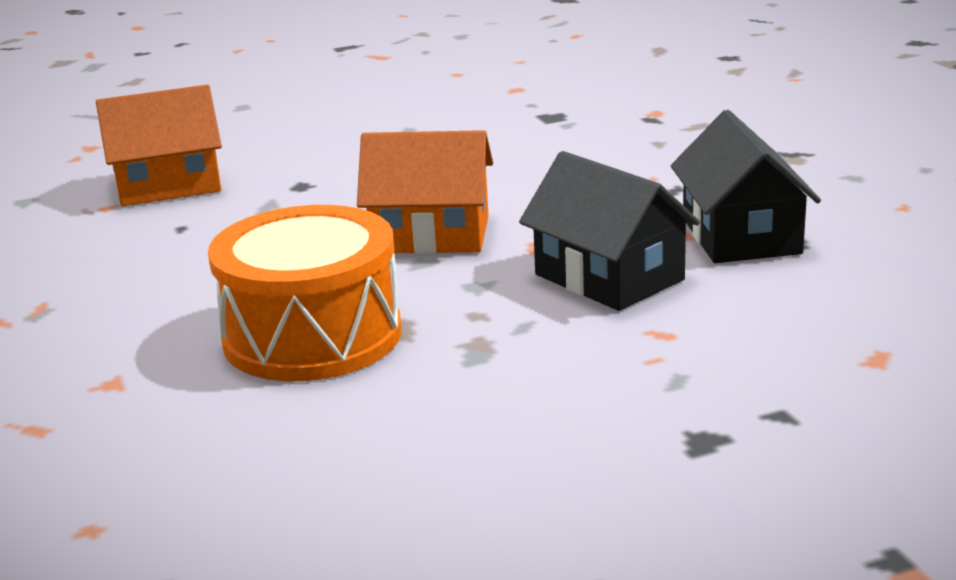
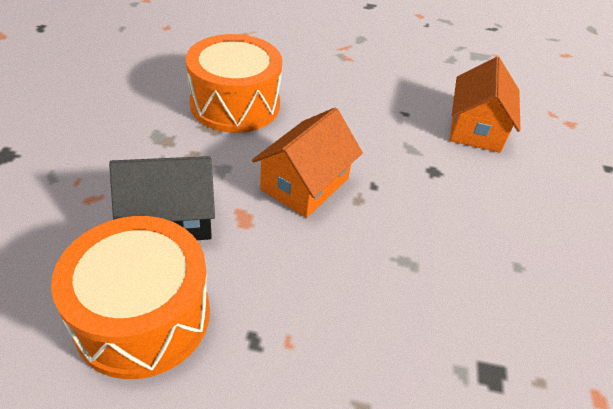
camera: 115 degrees right, 20 degrees up
black house [671,110,821,263] -> orange drum [51,216,210,379]

